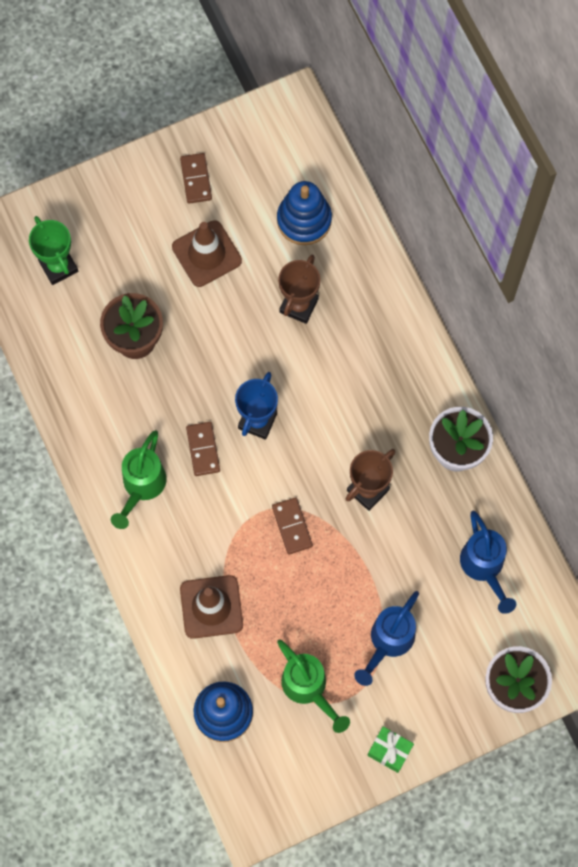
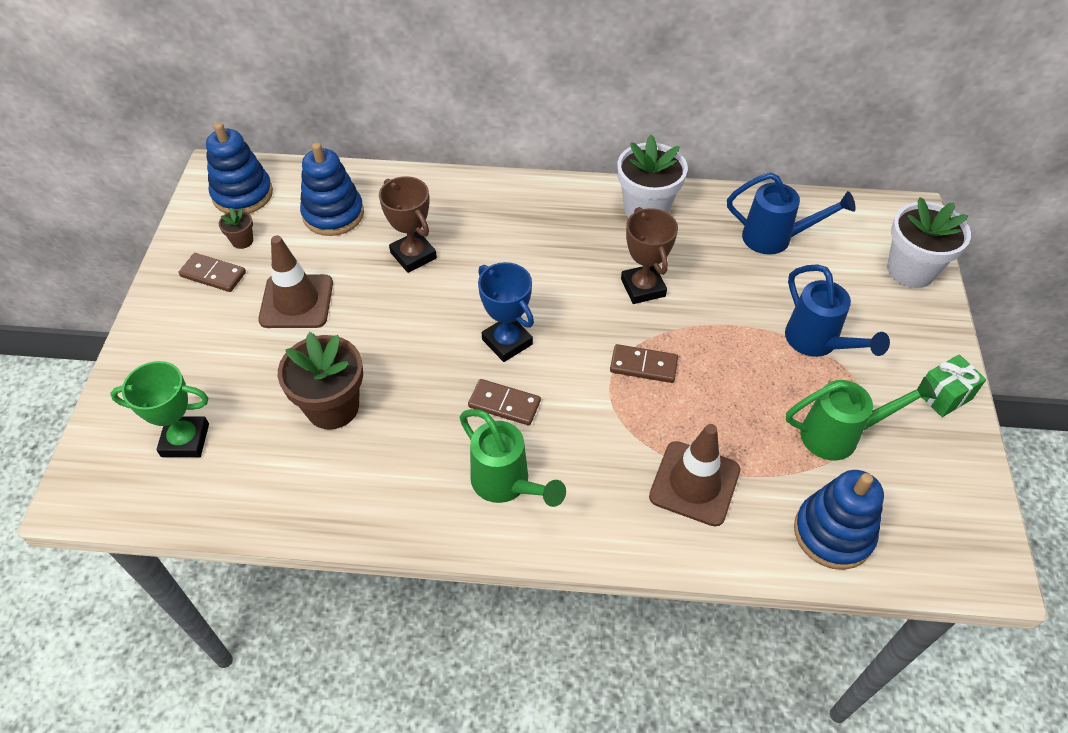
camera: 60 degrees left, 20 degrees down
none -> blue stacking toy [206,122,273,214]
none -> brown flower pot [219,208,253,249]

